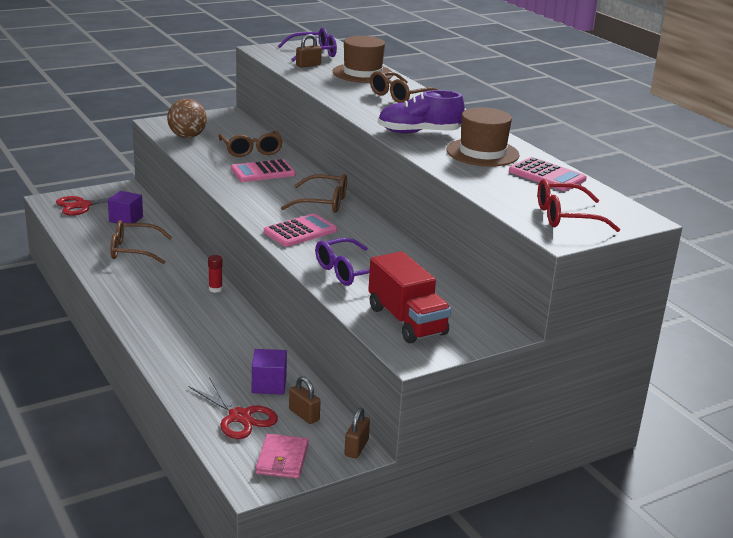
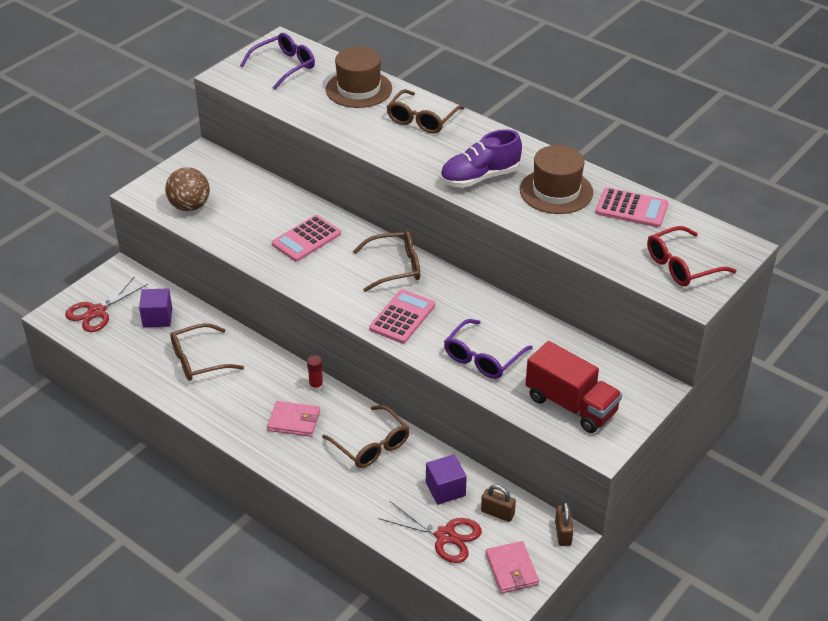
camera: 20 degrees left, 15 degrees up
brown glasses [218,130,283,157] -> brown glasses moved to [322,405,410,468]
brown padlock [296,34,322,67] -> none
none -> pink wallet [267,401,320,437]

